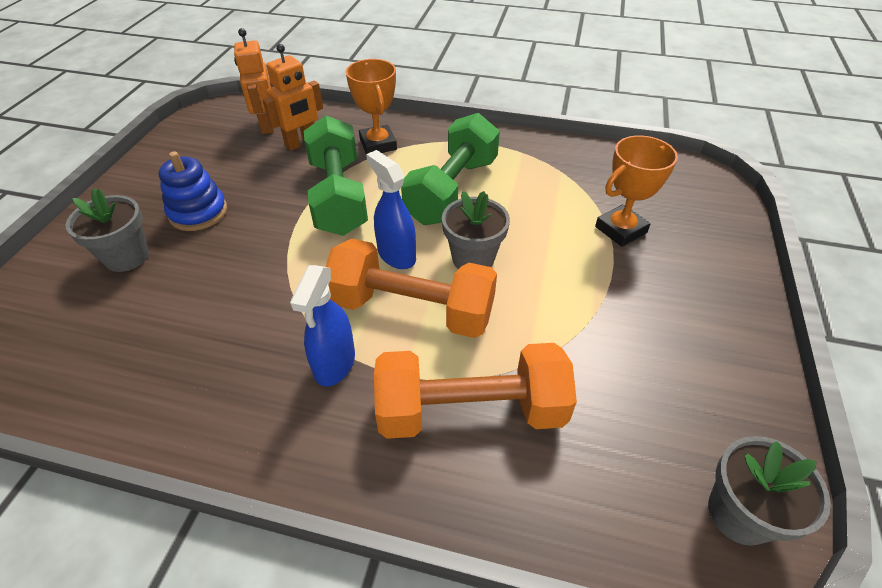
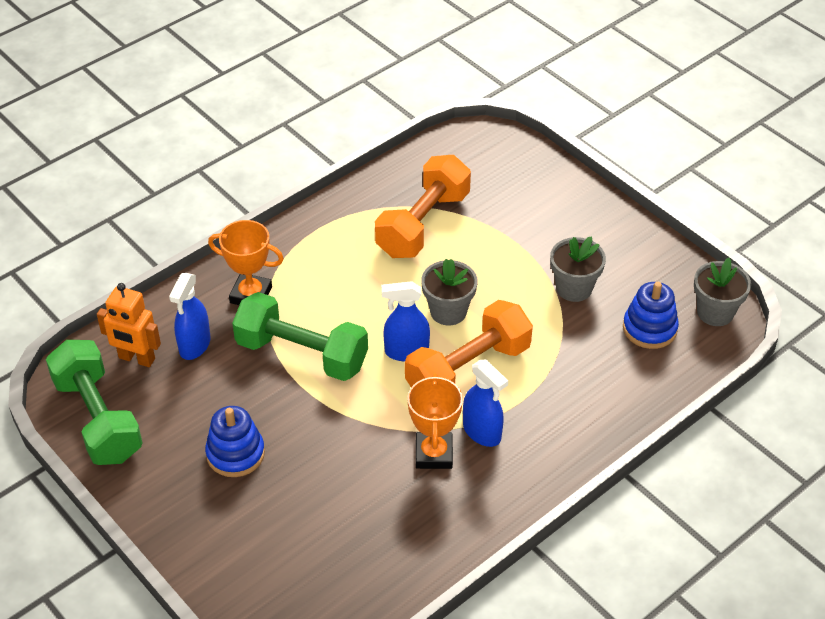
camera: 55 degrees left, 0 degrees up
grey flower pot [66,188,149,272] -> grey flower pot moved to [550,236,606,302]
orange robot [263,44,323,151] -> blue spray bottle [169,273,210,360]
orange dumbbell [374,343,577,439] -> orange dumbbell moved to [375,155,471,258]
green dumbbell [401,113,500,225] -> green dumbbell moved to [46,340,143,465]
orange trophy [595,135,678,247] -> orange trophy moved to [407,373,463,469]
none -> blue stacking toy [623,282,679,349]

